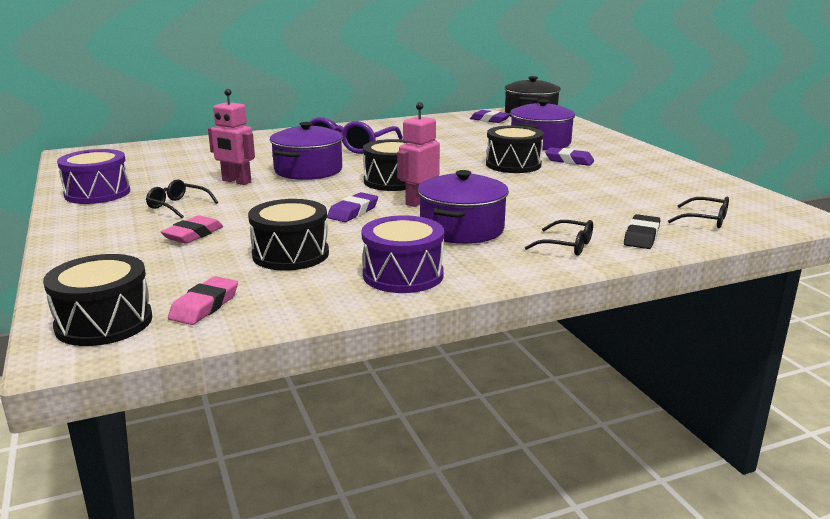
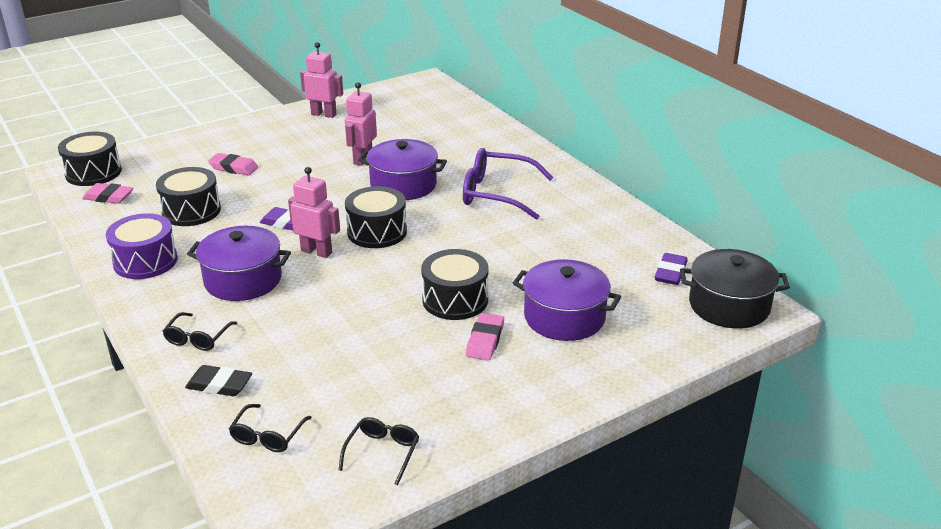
camera: 80 degrees right, 10 degrees up
purple drum [57,149,130,204] -> pink robot [300,42,343,118]
black glasses [146,179,218,218] -> black glasses moved to [339,417,419,485]
purple eraser [545,147,594,166] -> pink eraser [466,313,504,361]

